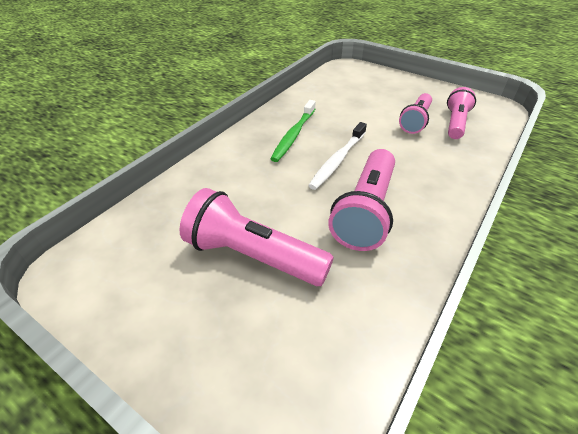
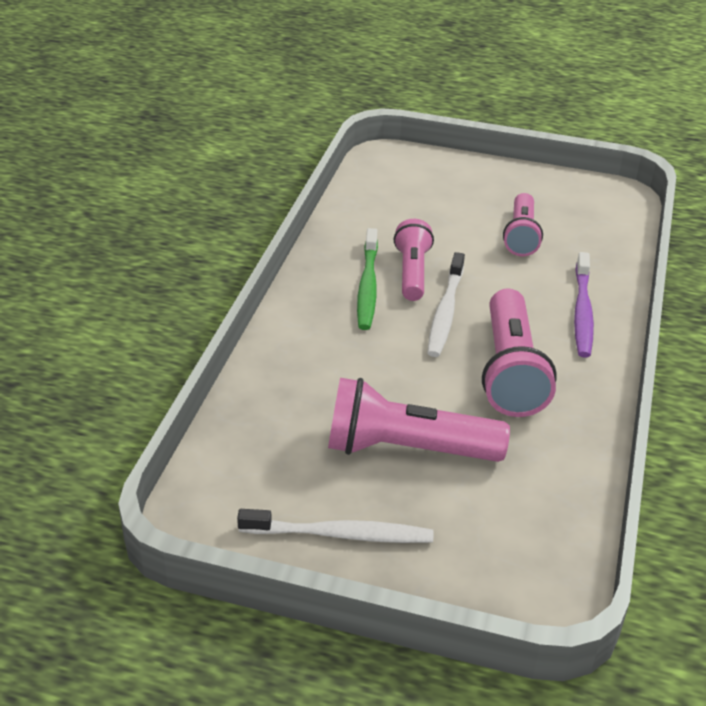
camera: 20 degrees left, 5 degrees down
pink flashlight [447,87,476,139] -> pink flashlight moved to [394,219,434,301]
none -> white toothbrush [237,509,433,543]
none -> purple toothbrush [574,252,594,358]

